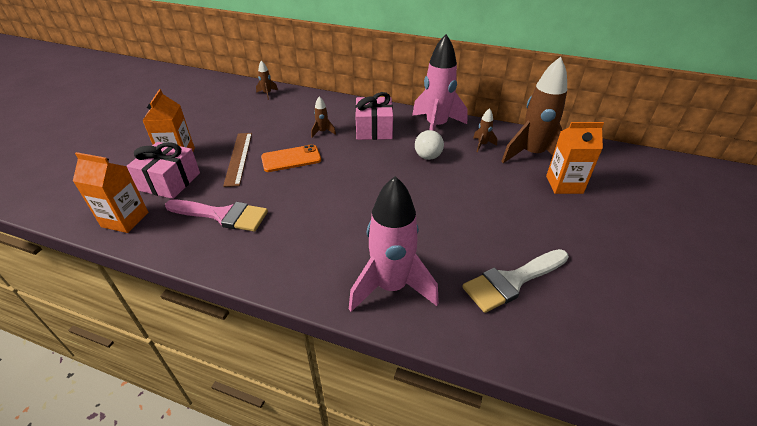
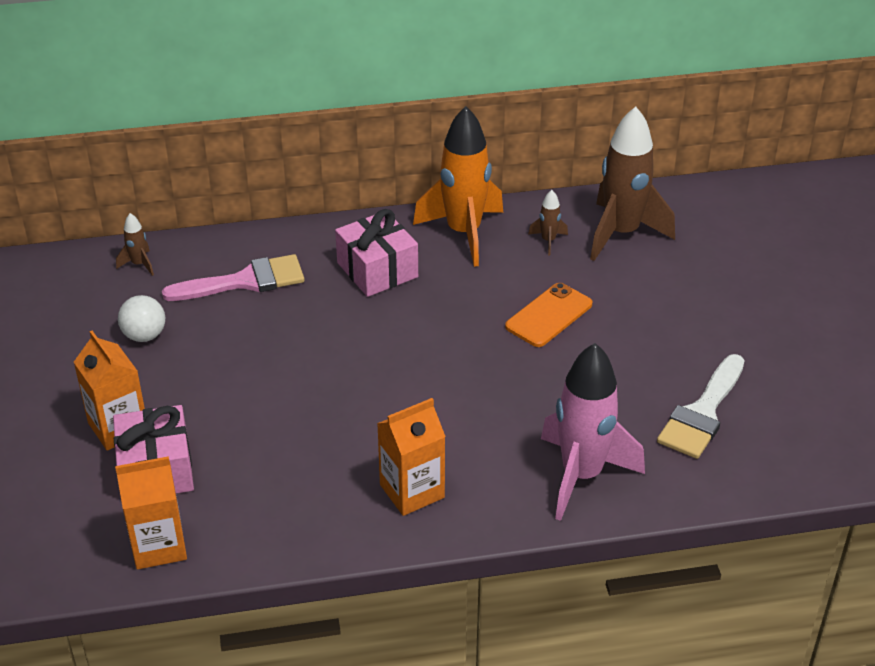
camera: 30 degrees left, 0 degrees up
pink brush [165,199,268,232] -> pink brush moved to [162,254,305,301]
brown ruler [223,133,252,187] -> none
orange phone [261,144,321,172] -> orange phone moved to [505,283,593,347]
brown rocket [311,96,336,137] -> none
pink rocket [412,34,468,131] -> orange rocket [413,106,503,267]
white ball [415,130,444,160] -> white ball moved to [118,295,166,342]
orange carton [546,122,604,194] -> orange carton moved to [377,398,446,516]

